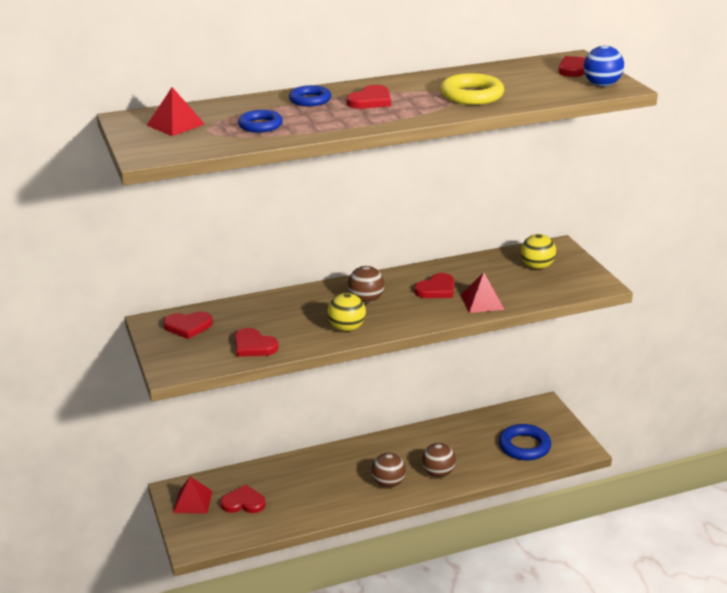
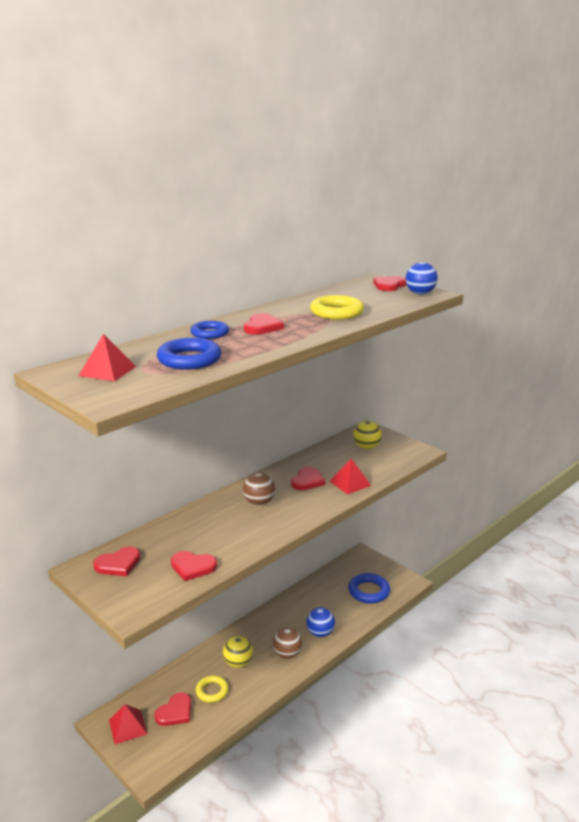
camera: 25 degrees left, 5 degrees down
red heart [220,485,266,513] -> red heart turned 150 degrees clockwise [155,692,191,726]
blue ring [238,110,283,133] -> blue ring [157,338,222,370], size x1.52
yellow ball [327,293,366,332] -> yellow ball moved to [223,636,253,668]
brown ball [422,443,456,477] -> blue ball [306,607,335,637]
none -> yellow ring [196,675,229,703]

